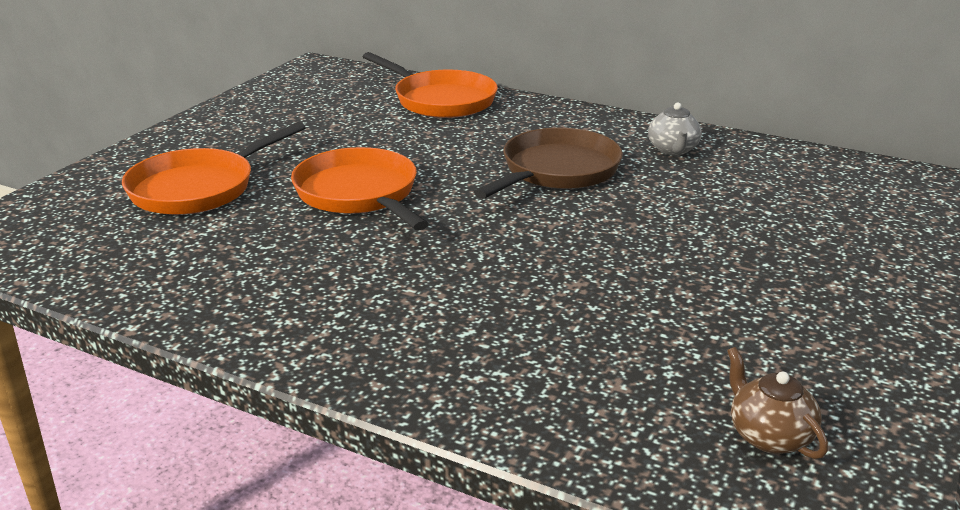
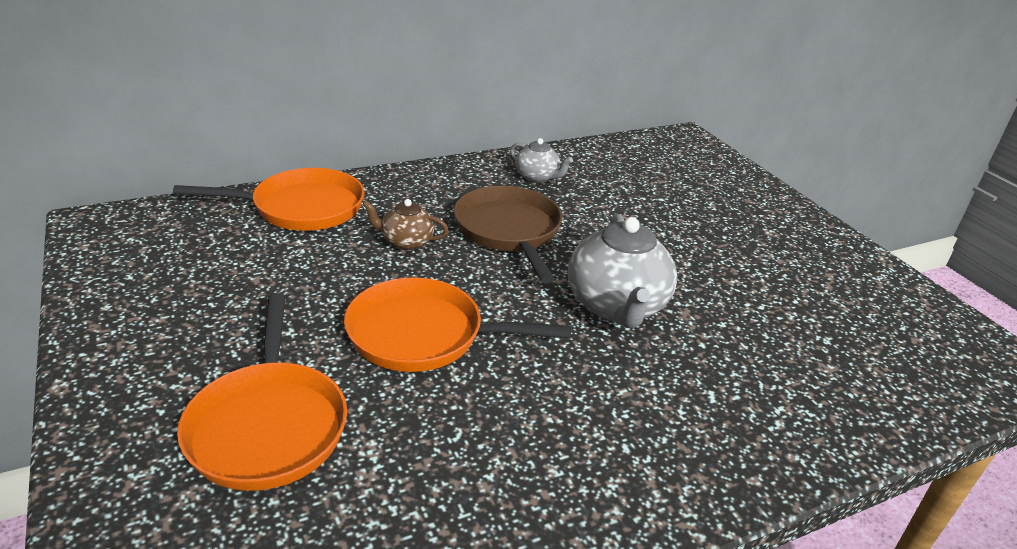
camera: 55 degrees left, 5 degrees up
brown teapot [727,347,828,459] -> brown teapot moved to [362,199,449,250]
none -> grey teapot [568,214,677,328]

